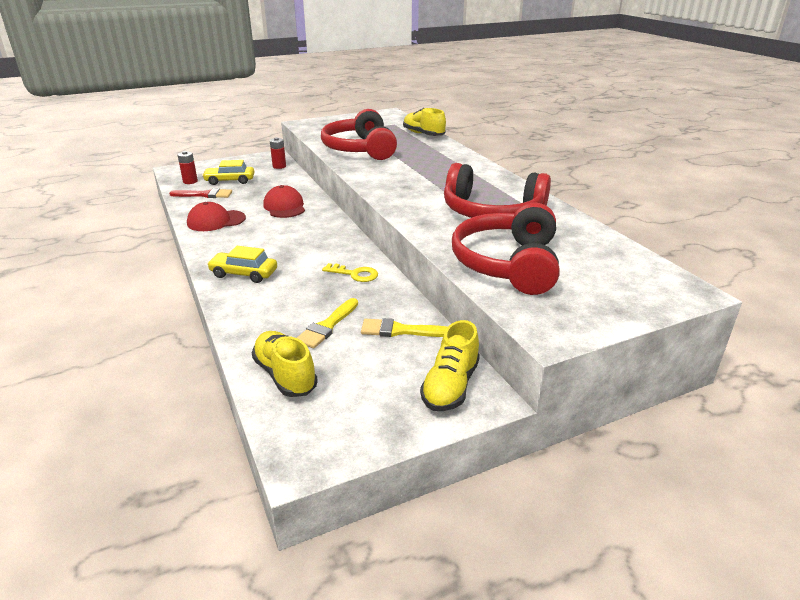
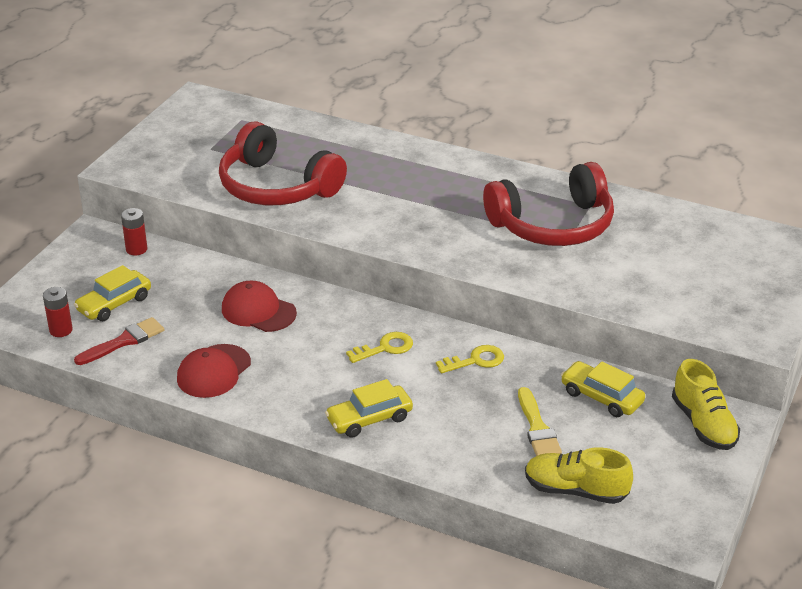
camera: 40 degrees left, 5 degrees up
yellow brush [361,318,447,337] -> yellow car [561,361,645,417]
yellow shoe [403,108,446,136] -> none
red headphones [452,203,559,295] -> none
none -> yellow key [346,332,413,363]

